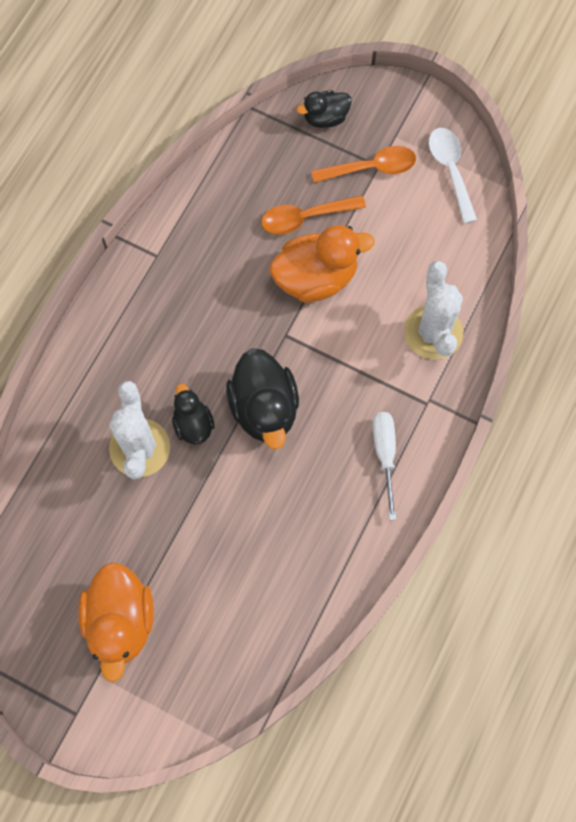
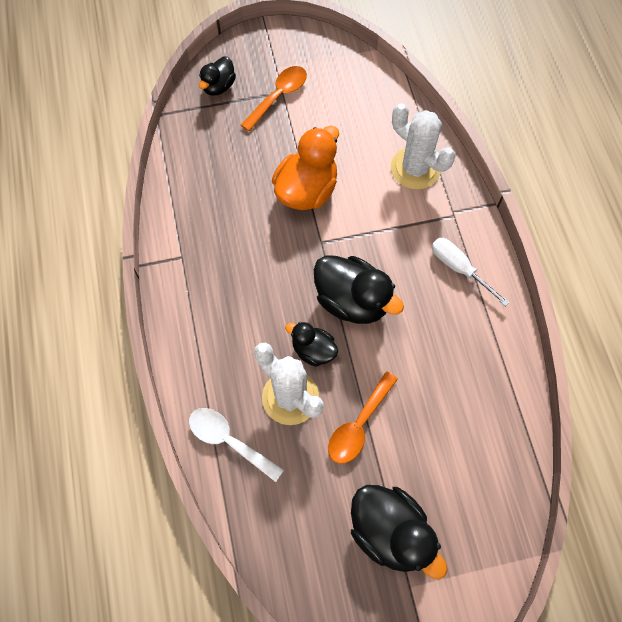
camera: 40 degrees left, 5 degrees down
orange duck [78,562,154,682] -> black duck [351,485,447,579]
orange spoon [261,195,366,235] -> orange spoon moved to [328,372,398,464]
white spoon [429,128,477,224] -> white spoon moved to [189,408,284,482]

